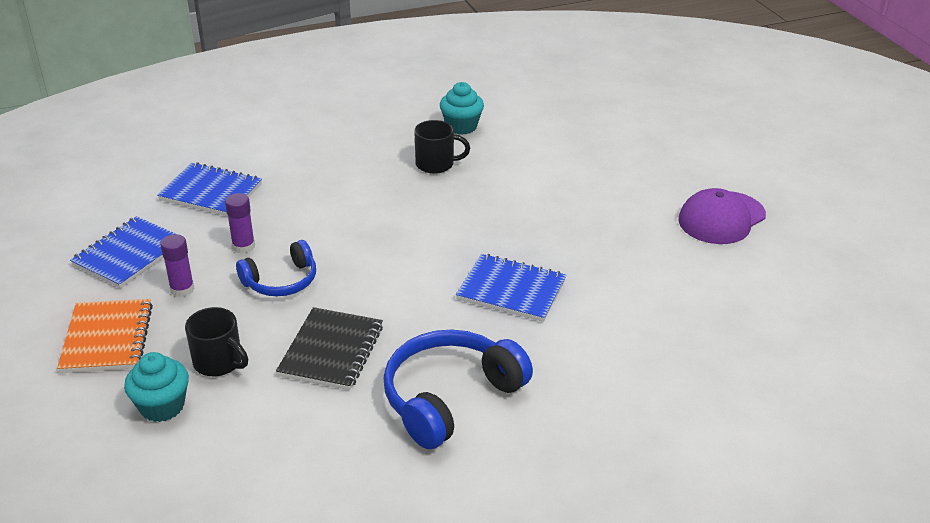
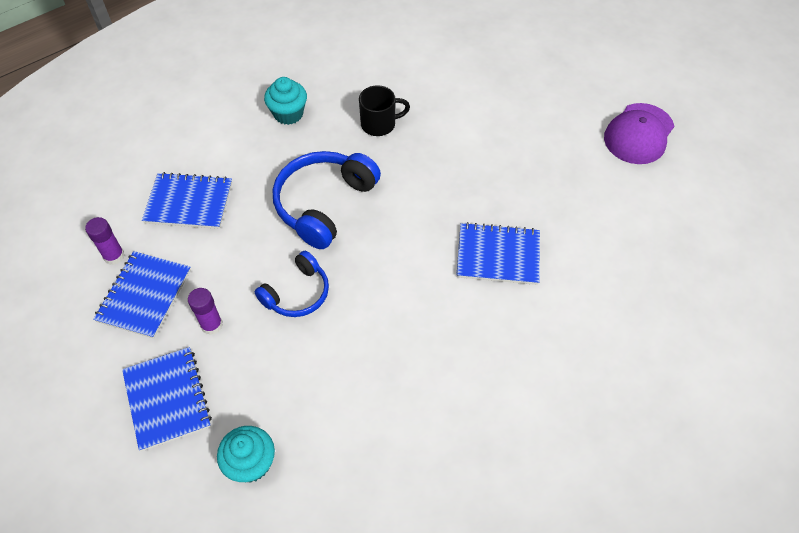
camera: 15 degrees left, 20 degrees up
orange notebook [57,299,153,373] -> blue notebook [122,347,212,451]
black mug [185,307,248,376] -> none
purple glue stick [225,193,255,254] -> purple glue stick moved to [85,217,125,265]
black notebook [276,307,383,390] -> none
blue headphones [384,329,533,449] -> blue headphones moved to [273,151,381,249]
turquoise cupcake [440,82,484,135] -> turquoise cupcake moved to [264,77,307,125]

